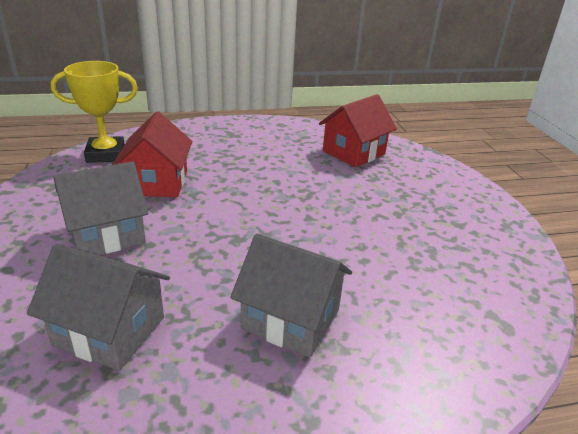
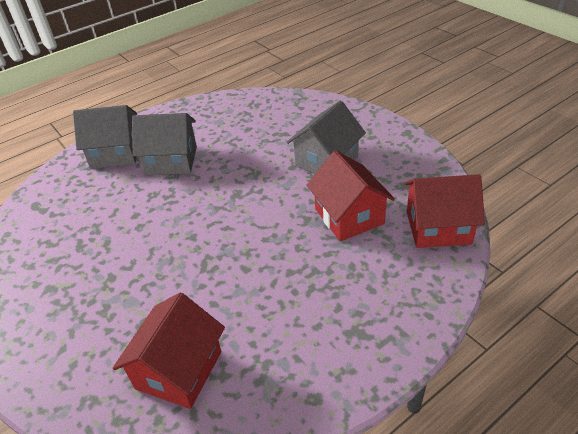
camera: 160 degrees right, 10 degrees up
grey house [27,244,170,371] -> grey house moved to [73,105,137,169]
yellow trophy [51,61,138,163] -> red house [404,174,485,248]

